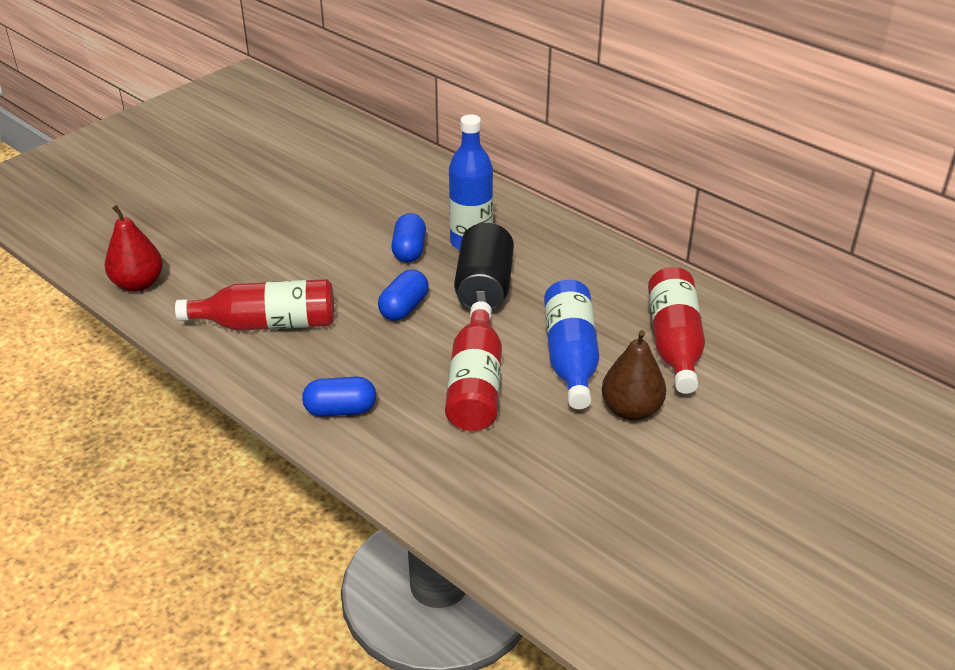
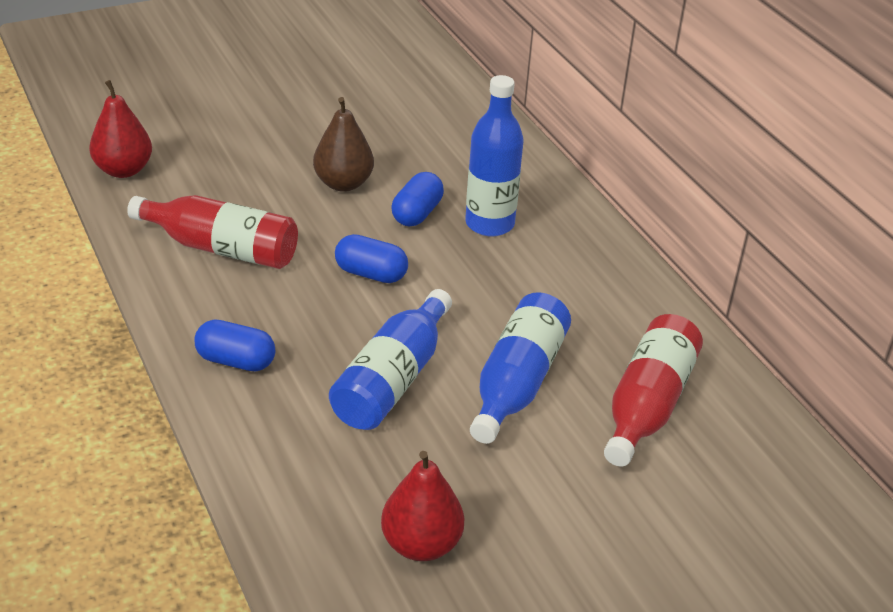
camera: 20 degrees right, 0 degrees up
blue capsule [378,270,429,321] -> blue capsule turned 60 degrees clockwise [335,234,408,283]
red bottle [445,301,502,431] -> blue bottle [329,289,452,430]
black can [454,223,514,311] -> none
brown pear [602,330,666,421] -> brown pear moved to [313,97,374,192]
none -> red pear [381,451,464,561]

